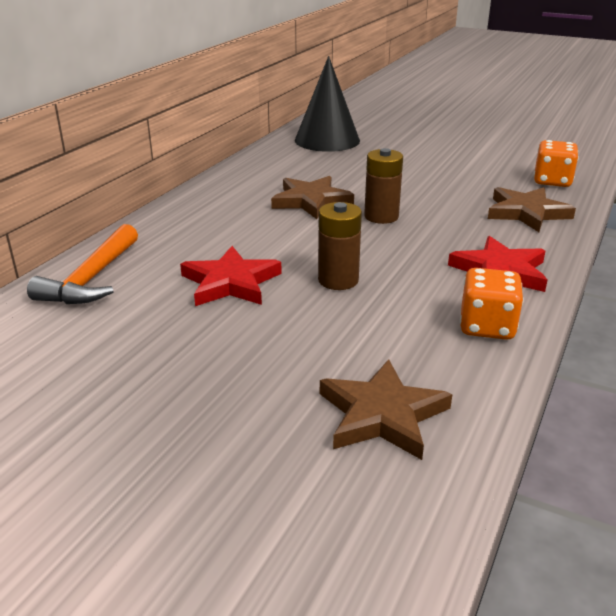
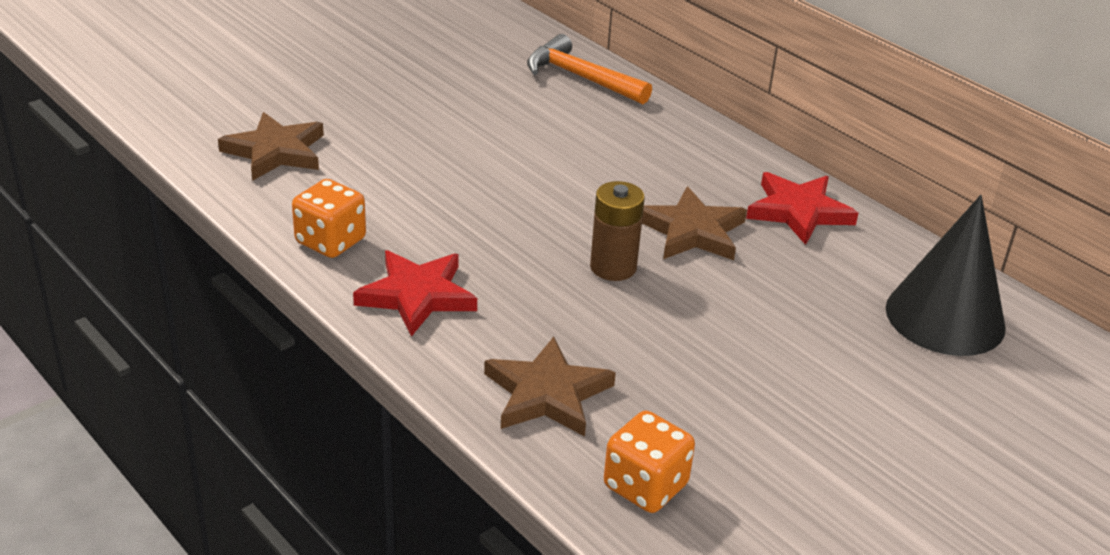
camera: 110 degrees right, 5 degrees up
red star [180,246,282,306] -> red star moved to [746,172,858,245]
brown battery [318,202,362,290] -> none

